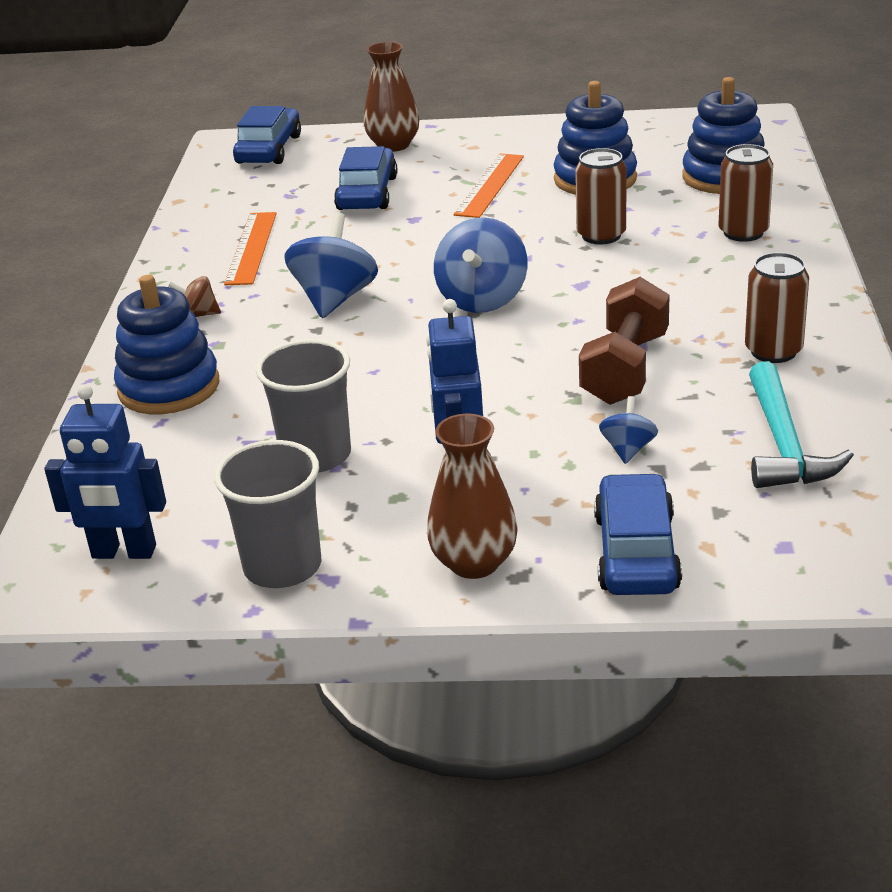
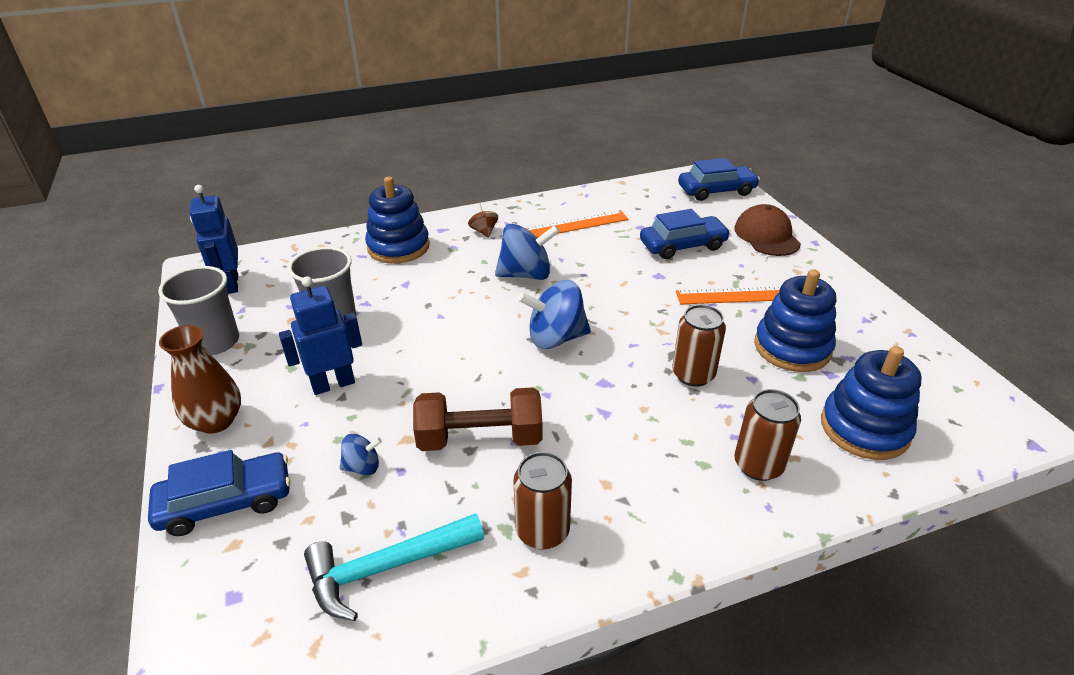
camera: 65 degrees right, 5 degrees up
brown vase [364,42,420,152] -> brown cap [734,204,801,256]

